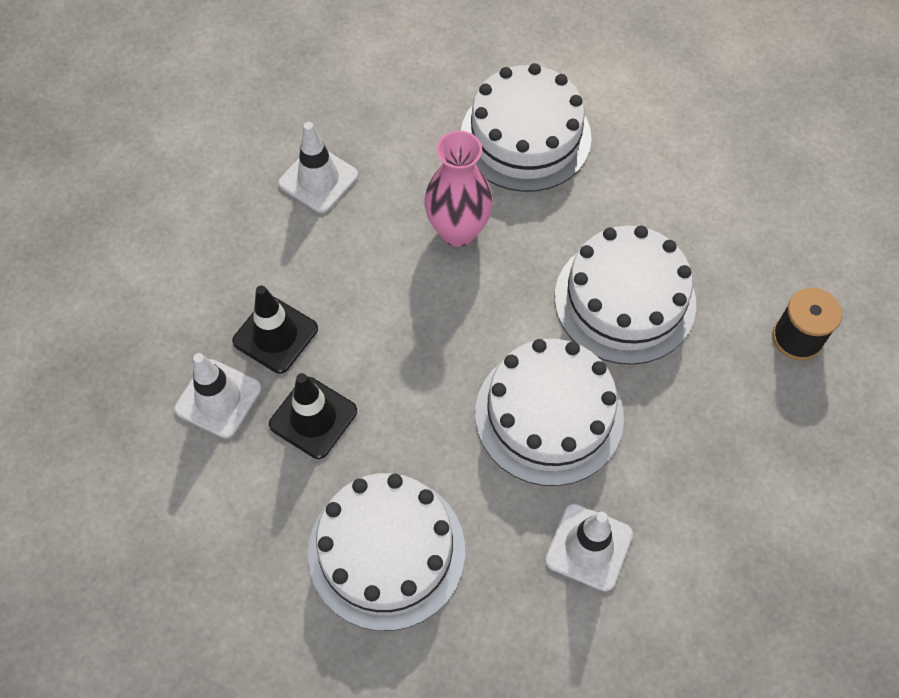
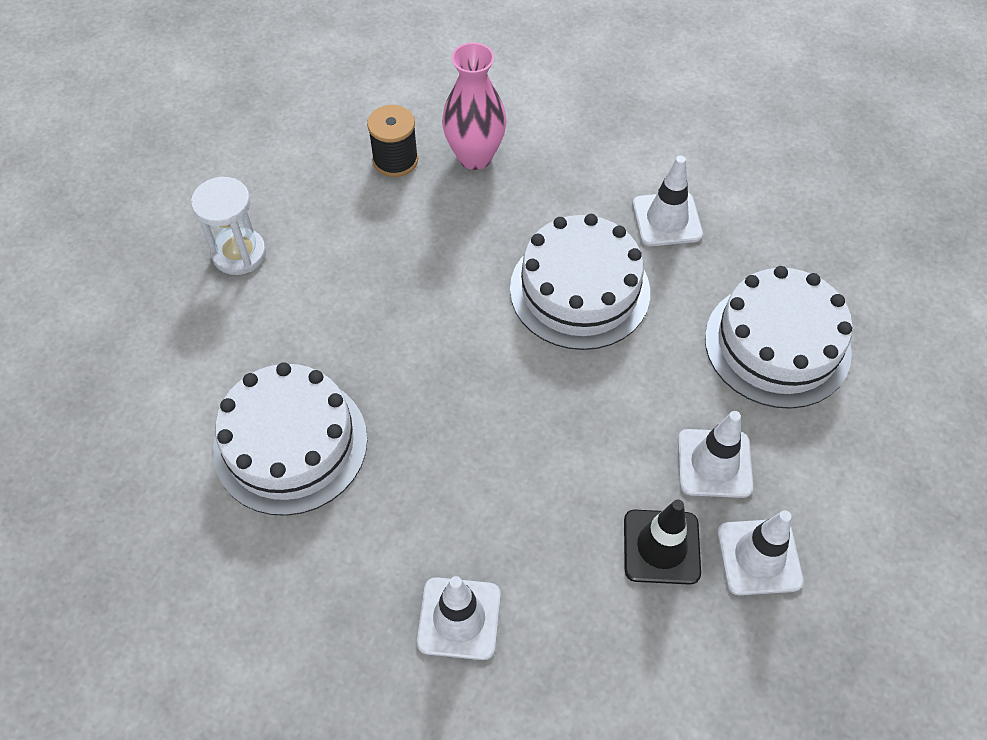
camera: 120 degrees left, 5 degrees down
black traffic cone [269,373,357,459] -> white traffic cone [678,411,753,498]
pink vase [424,131,493,247] -> pink vase moved to [442,42,507,170]
white cake [555,225,696,365] -> none
none -> white hourglass [191,177,266,275]

